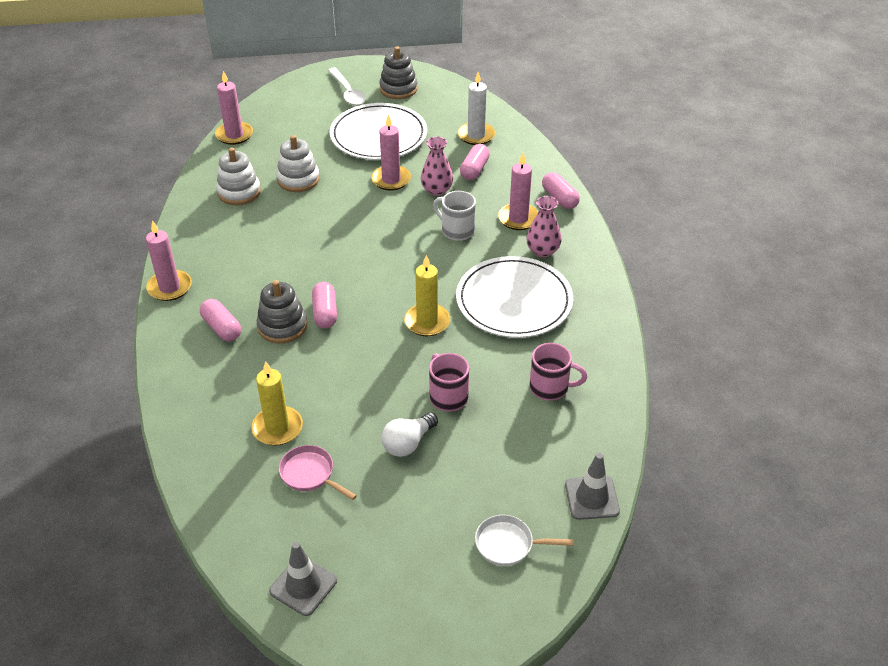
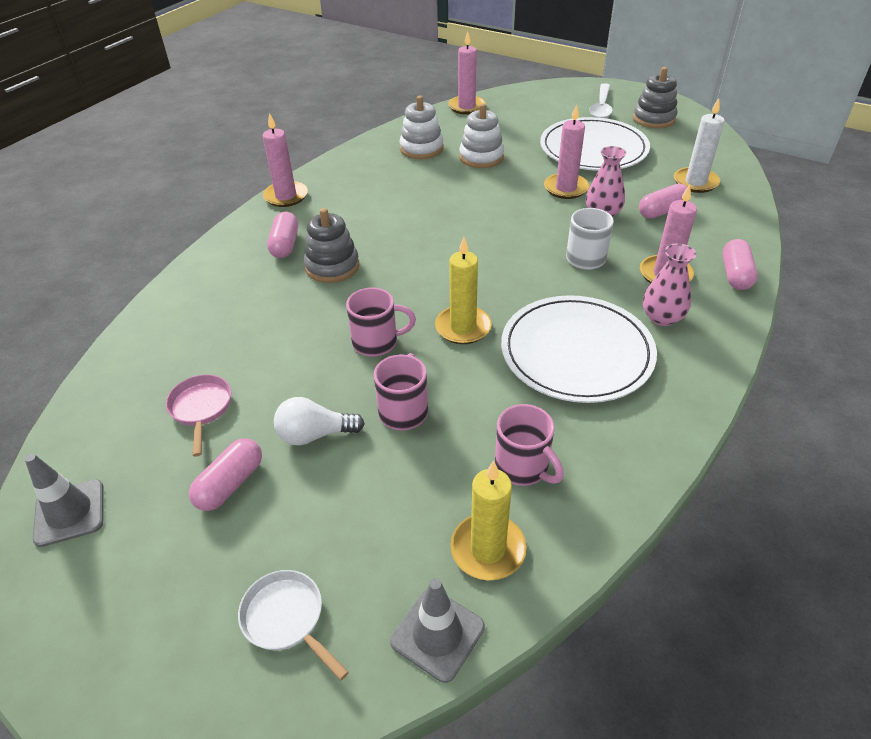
camera: 40 degrees right, 0 degrees up
yellow candle [252,361,303,446] -> yellow candle moved to [450,461,527,581]
pink capsule [312,282,337,328] -> pink capsule moved to [189,438,262,511]
none -> pink mug [346,288,416,357]

